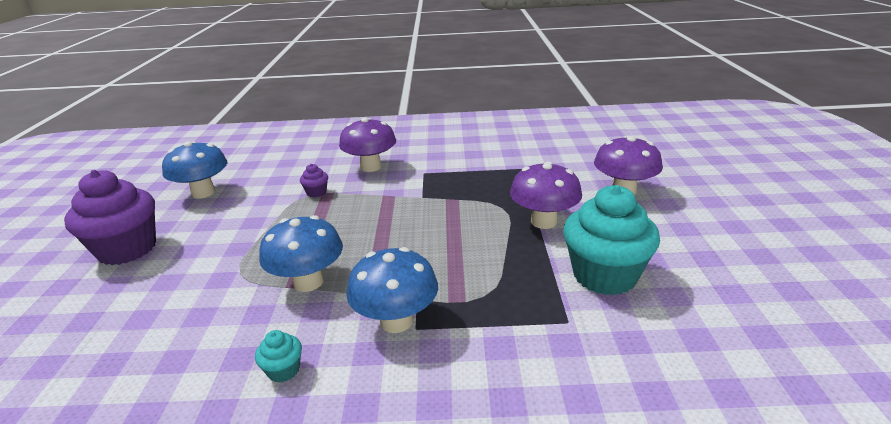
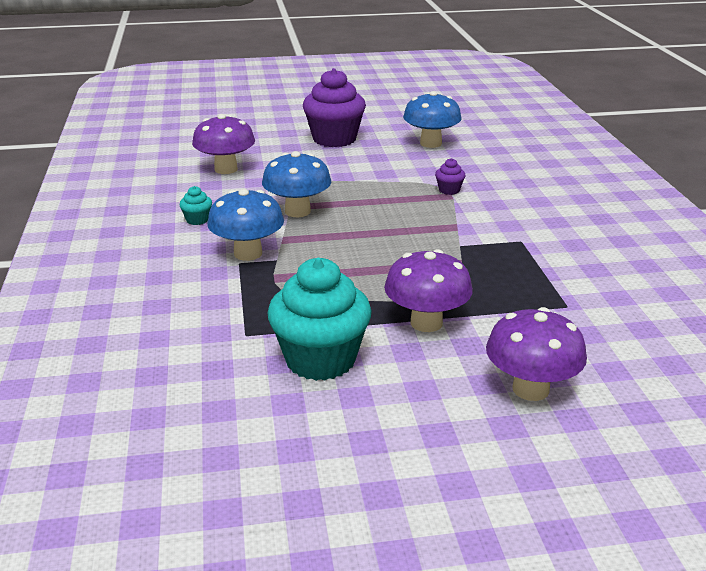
camera: 80 degrees right, 0 degrees up
purple mushroom [339,117,396,172] -> purple mushroom moved to [192,114,255,174]

